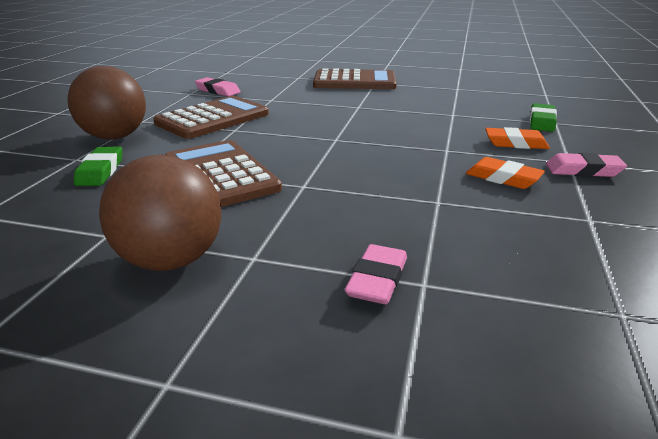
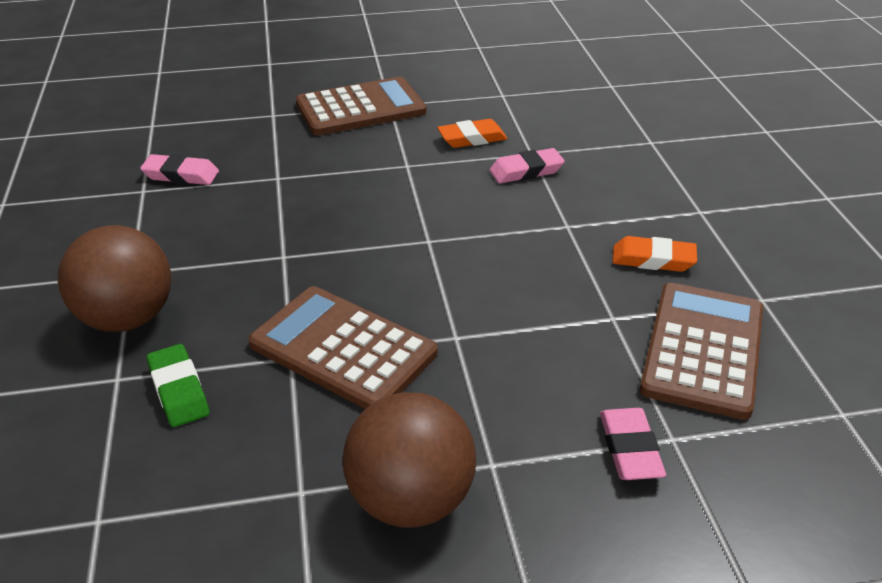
camera: 25 degrees left, 10 degrees up
brown calculator [153,96,269,139] -> brown calculator moved to [640,283,763,420]
orange eraser [485,127,550,149] -> orange eraser moved to [437,119,507,148]
green eraser [530,103,557,132] -> none
pink eraser [546,153,627,177] -> pink eraser moved to [490,148,565,184]

